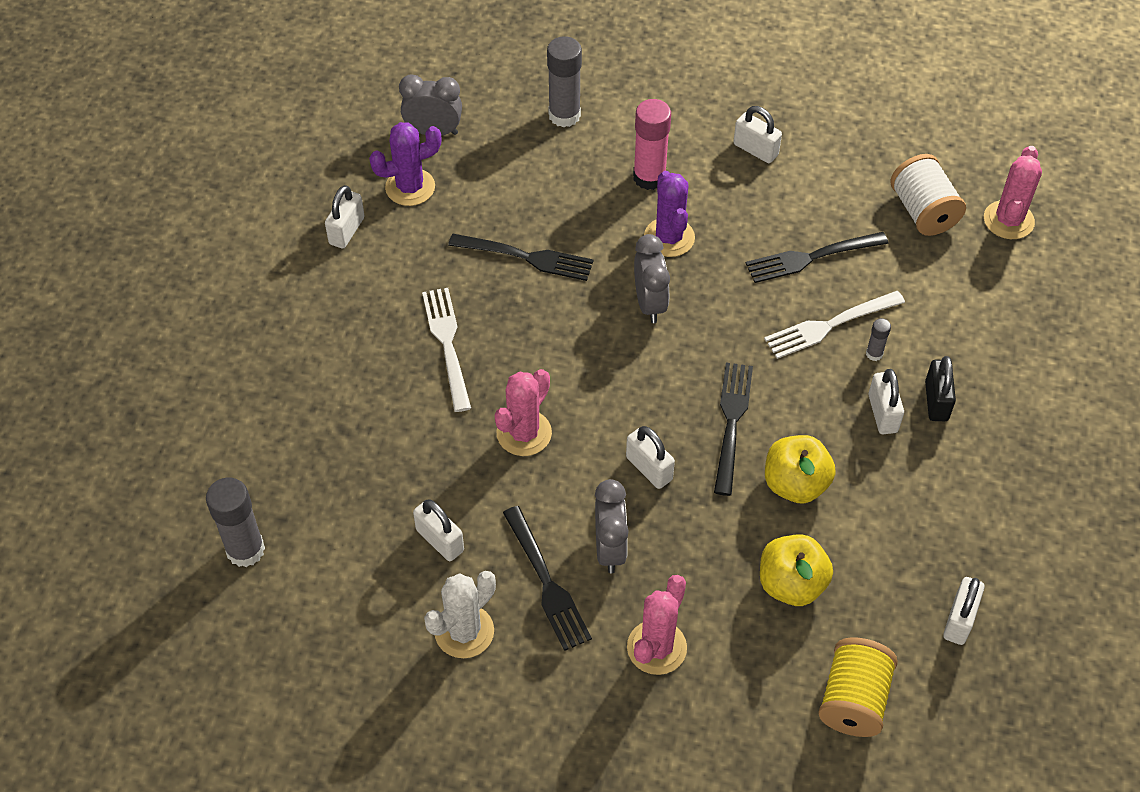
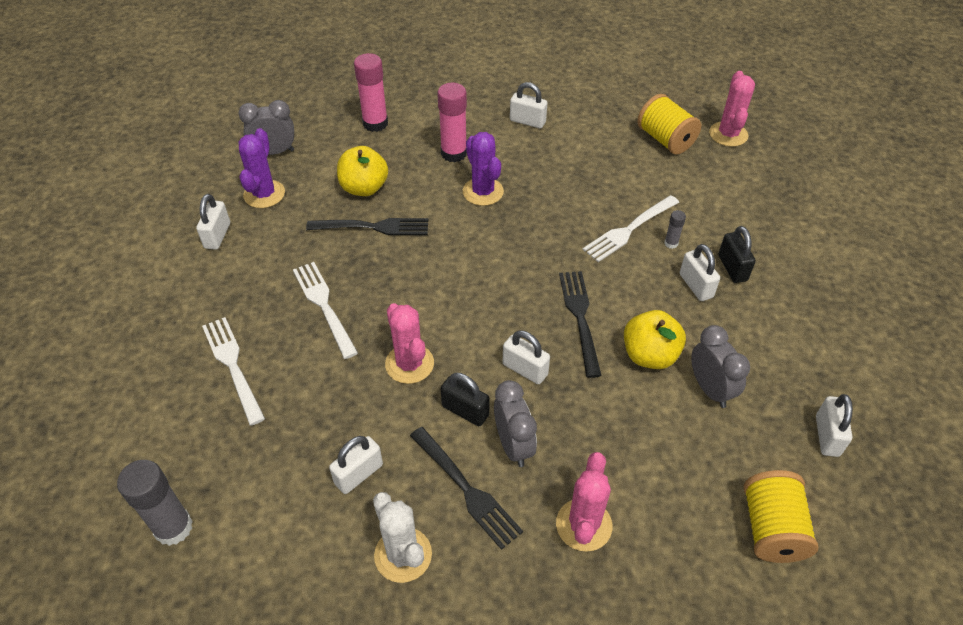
camera: 15 degrees left, 5 degrees down
purple cactus [369,122,442,206] -> purple cactus turned 45 degrees counterclockwise [238,128,285,208]
white padlock [413,499,464,561] -> white padlock turned 75 degrees counterclockwise [329,436,383,494]
white cactus [424,571,496,658] -> white cactus turned 60 degrees counterclockwise [373,492,432,583]
pink cactus [495,369,552,456] -> pink cactus turned 45 degrees counterclockwise [385,303,434,384]
grey glue stick [547,36,582,127] -> pink glue stick [354,53,388,132]
grey clock [634,234,670,323] -> grey clock moved to [691,325,750,408]
black fork [746,232,889,283] -> none
yellow apple [760,534,833,606] -> yellow apple moved to [337,146,388,196]
white spool [890,154,966,236] -> yellow spool [637,94,701,154]
none -> white fork [202,317,265,426]
none -> black padlock [441,373,490,426]

